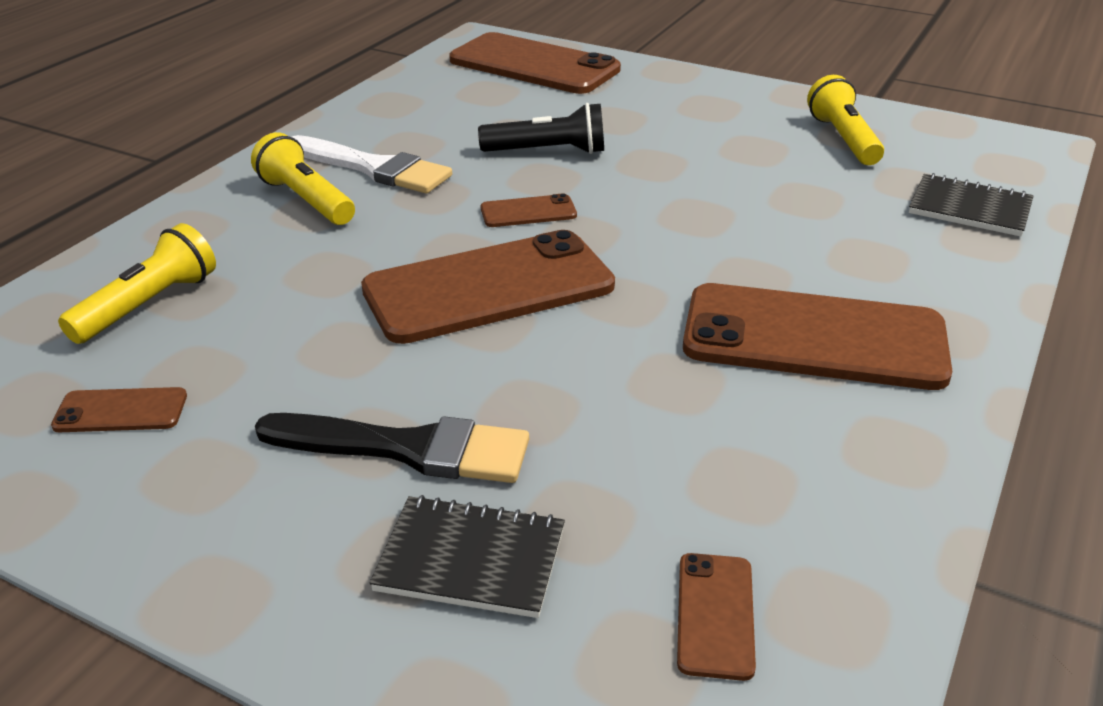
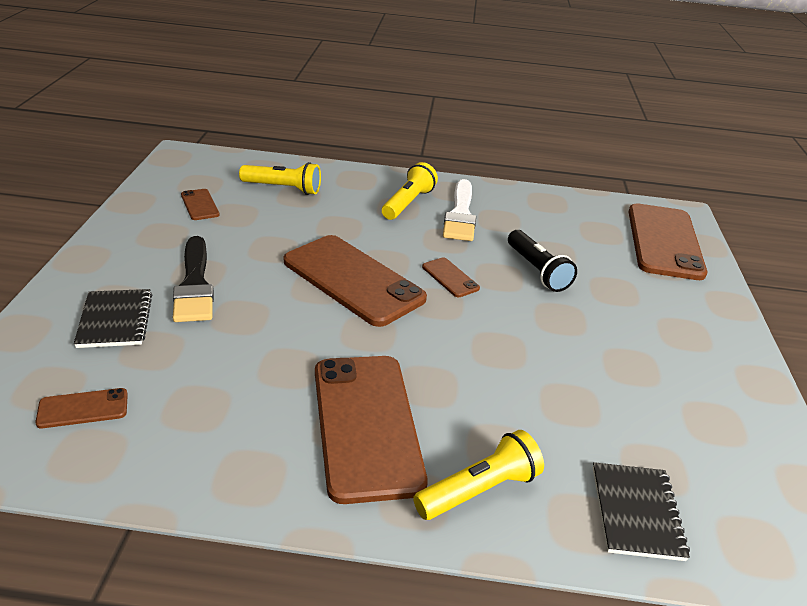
camera: 65 degrees right, 0 degrees up
yellow flashlight [807,75,884,165] -> yellow flashlight moved to [413,430,544,520]

